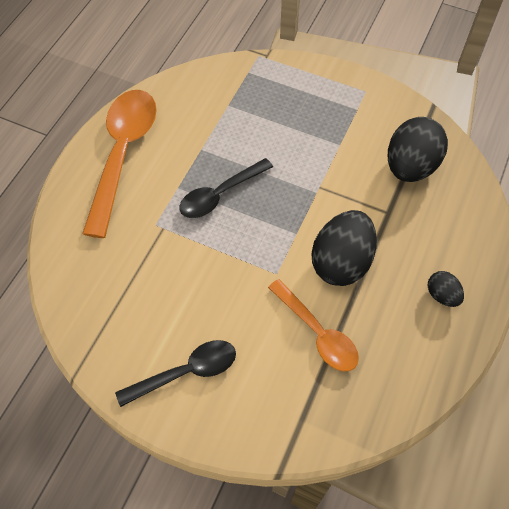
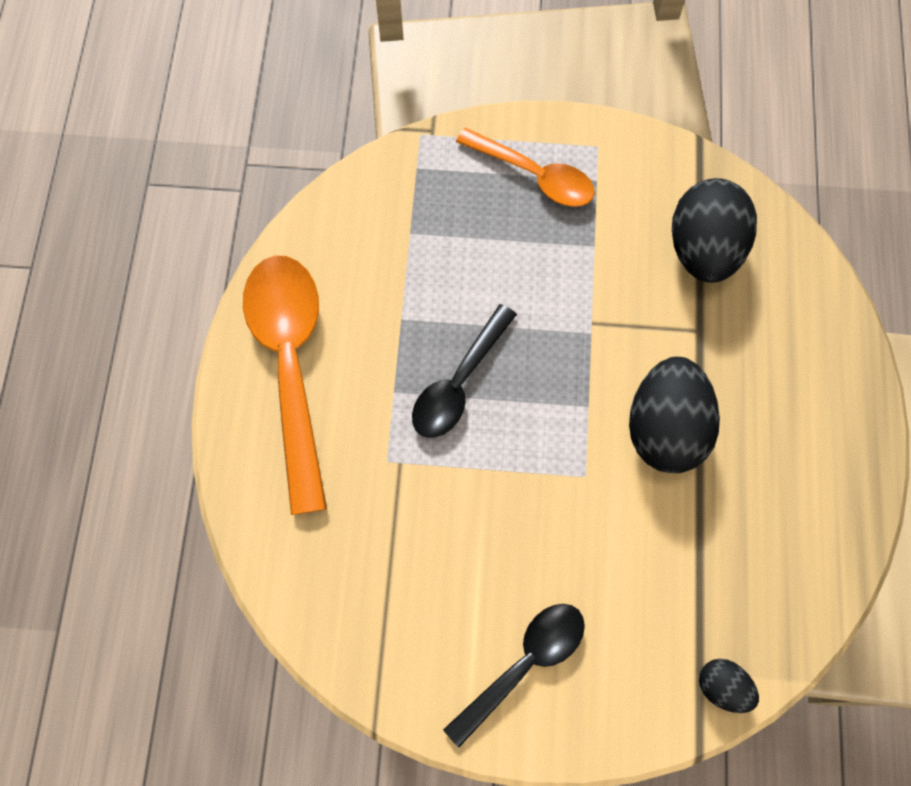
camera: 20 degrees left, 10 degrees up
orange spoon [268,279,359,372] -> orange spoon moved to [456,128,595,207]
black egg [428,271,464,307] -> black egg moved to [699,659,759,713]

